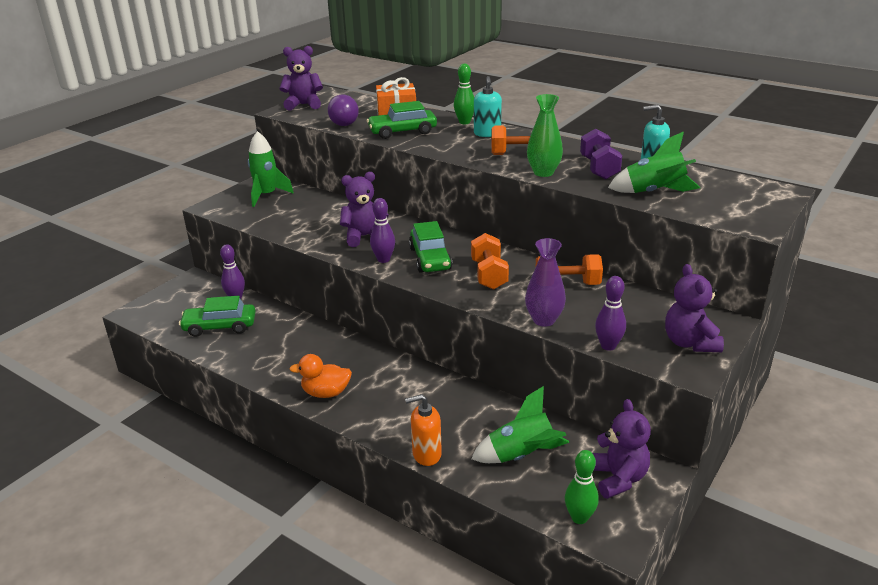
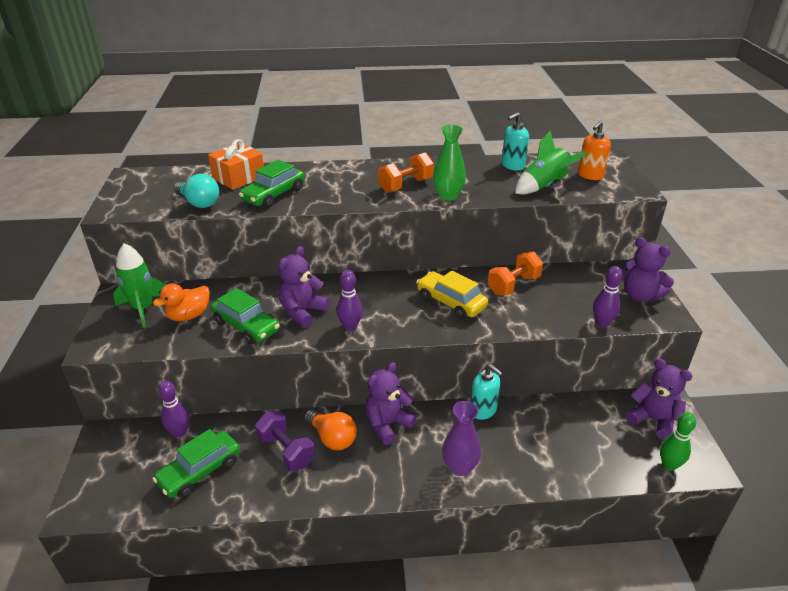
camera: 40 degrees left, 5 degrees up
purple teddy bear [279,46,323,110] -> purple teddy bear moved to [365,362,417,445]
orange duck [289,354,352,398] -> orange duck moved to [153,283,210,321]
purple light bulb [328,95,359,126] -> turquoise light bulb [174,174,219,208]
orange soap dispenser [405,394,442,466] -> orange soap dispenser moved to [578,121,611,180]
green car [409,221,452,273] -> green car moved to [211,288,280,344]
green bowling pin [454,64,474,124] -> none
orange dumbbell [471,233,509,290] -> yellow car [416,271,488,319]
green rocket [471,386,569,463] -> none
turquoise soap dispenser [474,76,502,137] -> turquoise soap dispenser moved to [471,364,503,420]
purple vase [525,238,566,327] -> purple vase moved to [442,401,481,476]
purple dumbbell [580,129,622,180] -> purple dumbbell moved to [255,411,315,471]
none -> orange light bulb [304,409,357,450]

